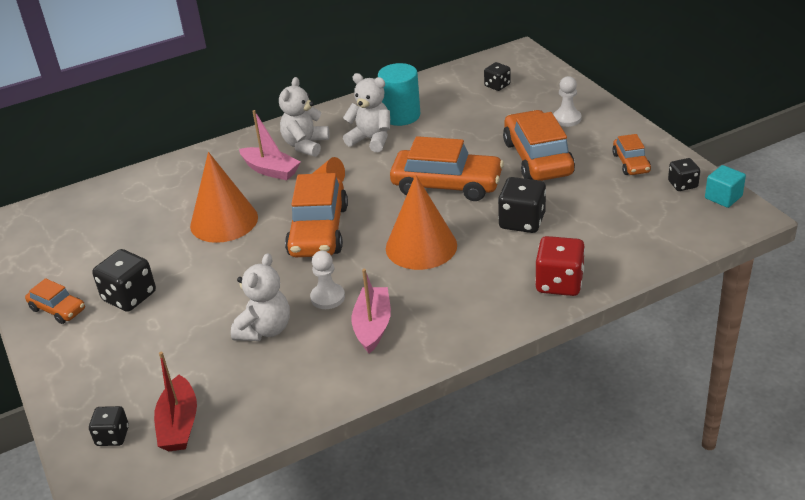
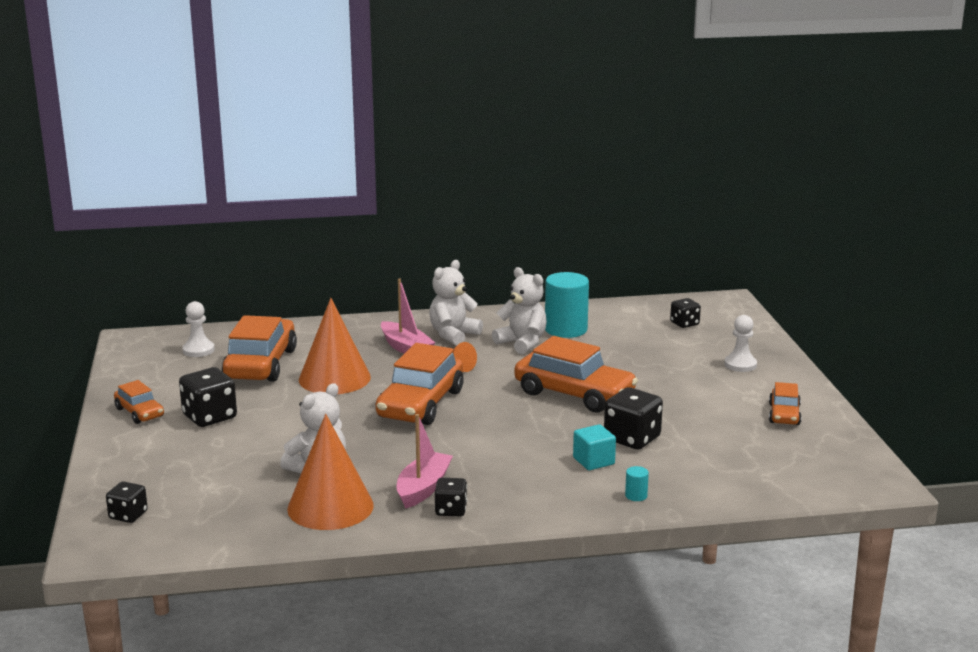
camera: 15 degrees right, 15 degrees down
red boat [154,352,197,451] -> none
white pawn [310,251,345,309] -> white pawn moved to [182,301,215,357]
orange cone [386,174,457,270] -> orange cone moved to [287,414,374,530]
orange car [503,110,575,181] -> orange car moved to [222,315,297,382]
red dice [535,236,585,296] -> turquoise cylinder [625,466,649,501]
black dice [668,158,700,191] -> black dice moved to [435,478,467,516]
turquoise cube [705,165,746,208] -> turquoise cube moved to [573,424,616,470]

